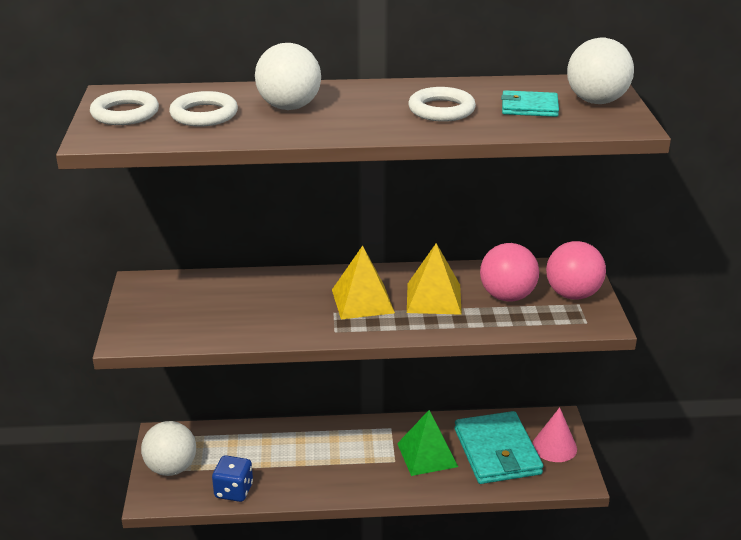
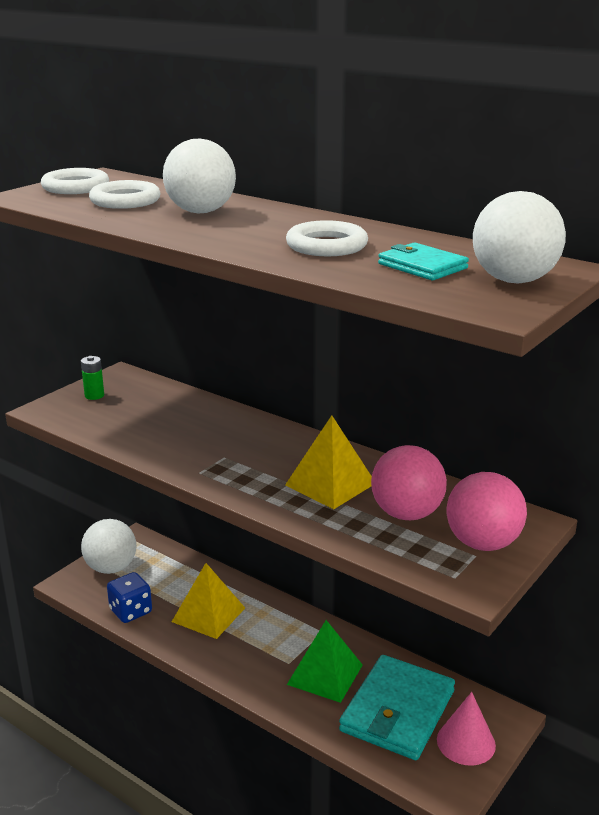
camera: 40 degrees right, 5 degrees down
yellow pyramid [332,245,395,319] -> yellow pyramid moved to [172,563,245,639]
none -> green battery [81,356,104,400]

